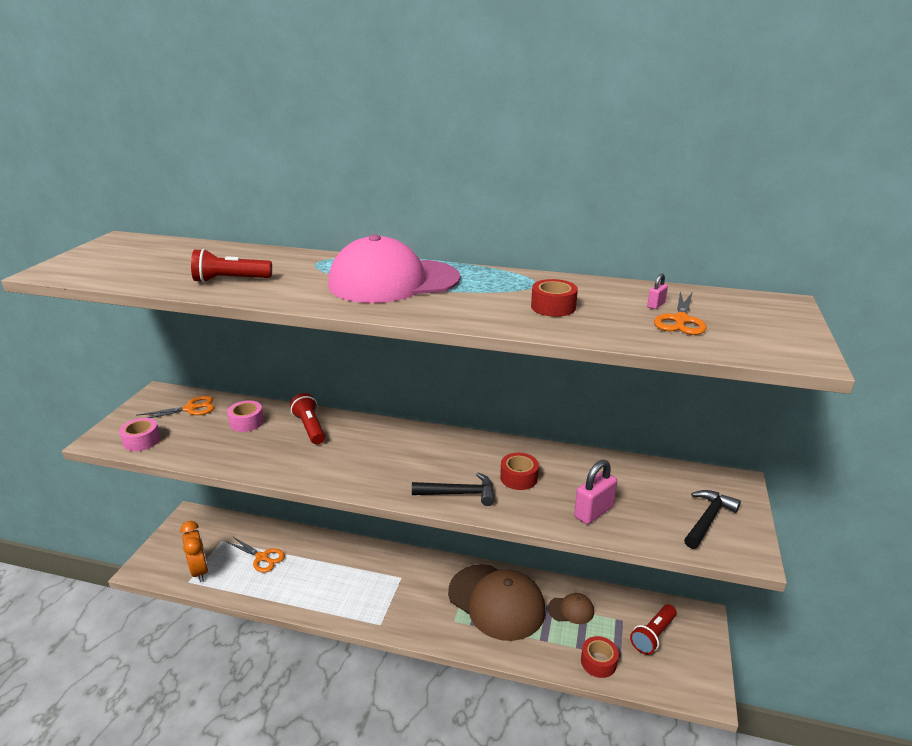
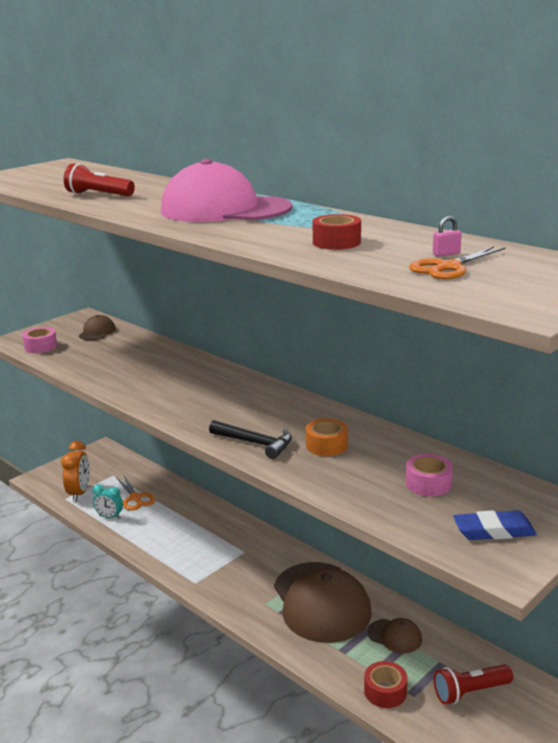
camera: 30 degrees right, 5 degrees down
orange scissors [136,396,215,418] -> brown cap [79,315,116,340]
pink tape [227,400,264,432] -> pink tape moved to [406,454,453,497]
red flashlight [290,393,325,444] -> none
red tape [500,453,539,490] -> orange tape [306,418,348,456]
pink padlock [574,460,617,524] -> none
black hammer [684,490,741,549] -> blue eraser [453,510,537,540]
none -> turquoise clock [93,484,123,519]

